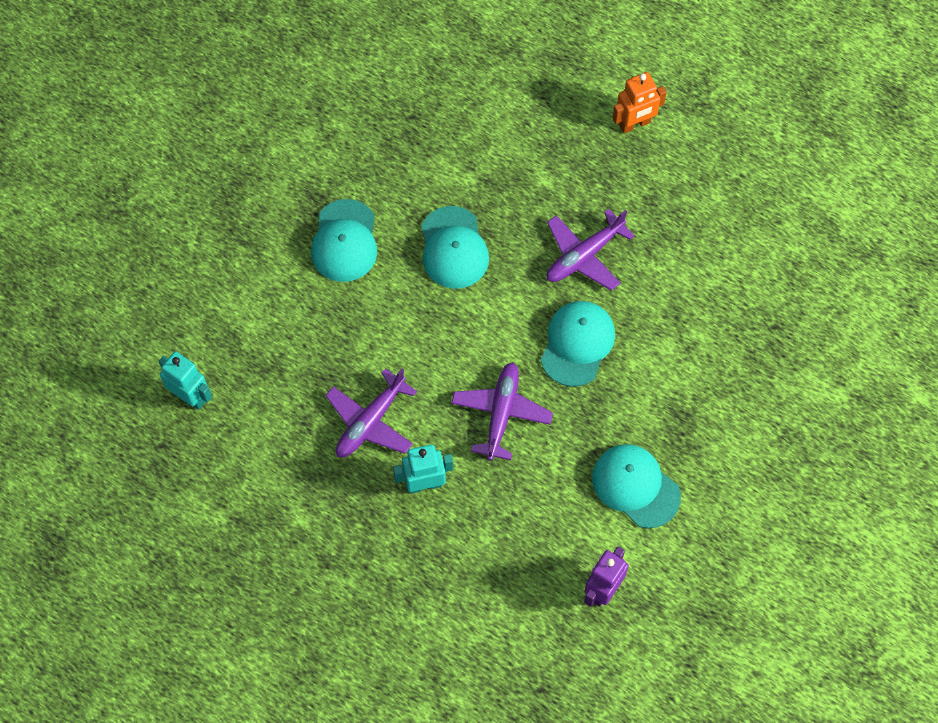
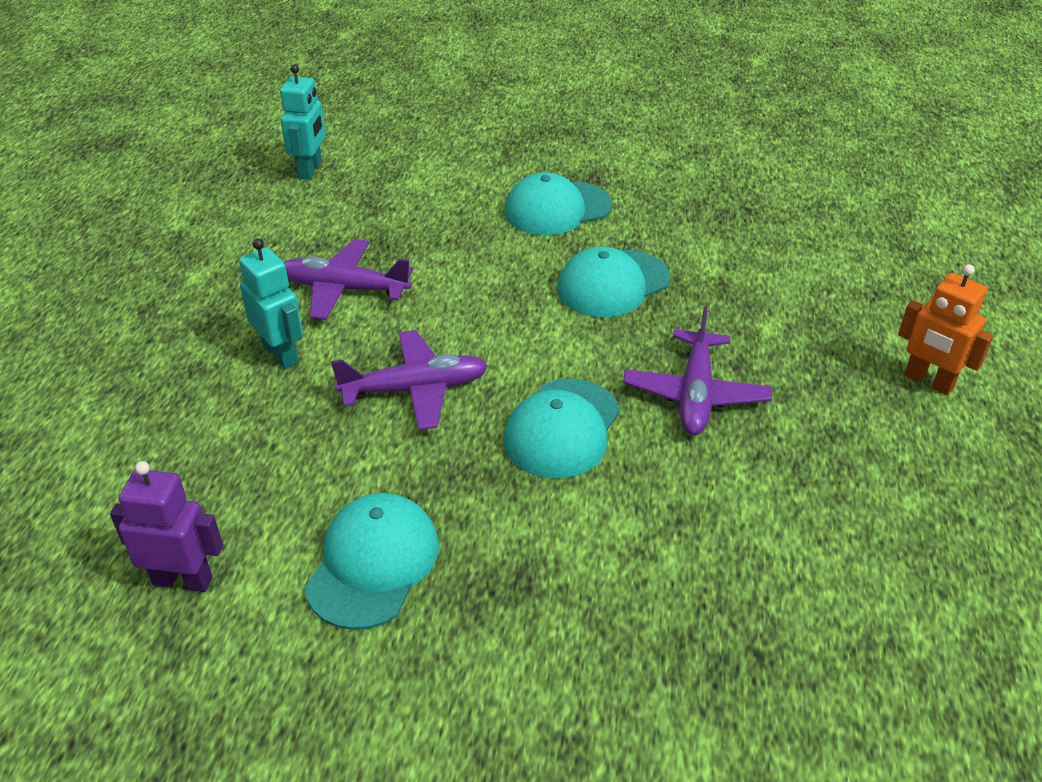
camera: 65 degrees right, 25 degrees down
turquoise cap [541,301,615,387] -> turquoise cap turned 120 degrees clockwise [503,379,620,479]
purple plane [547,209,635,291] -> purple plane turned 105 degrees counterclockwise [623,306,772,435]

